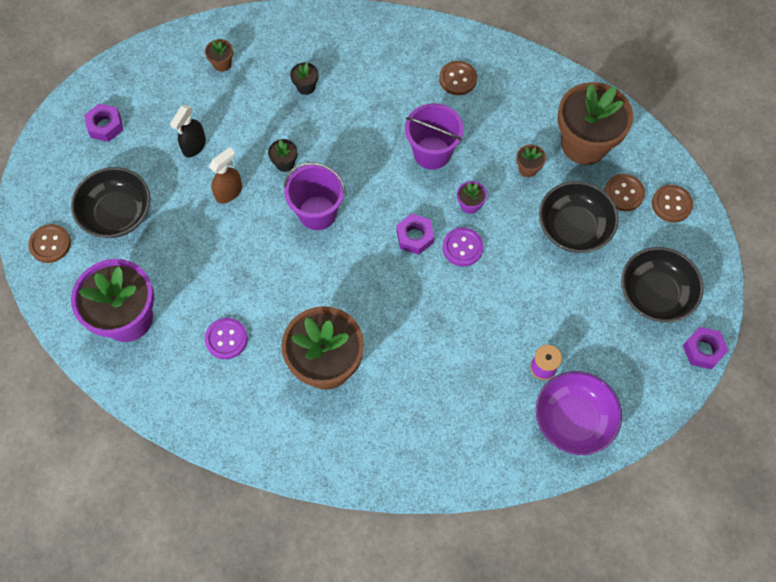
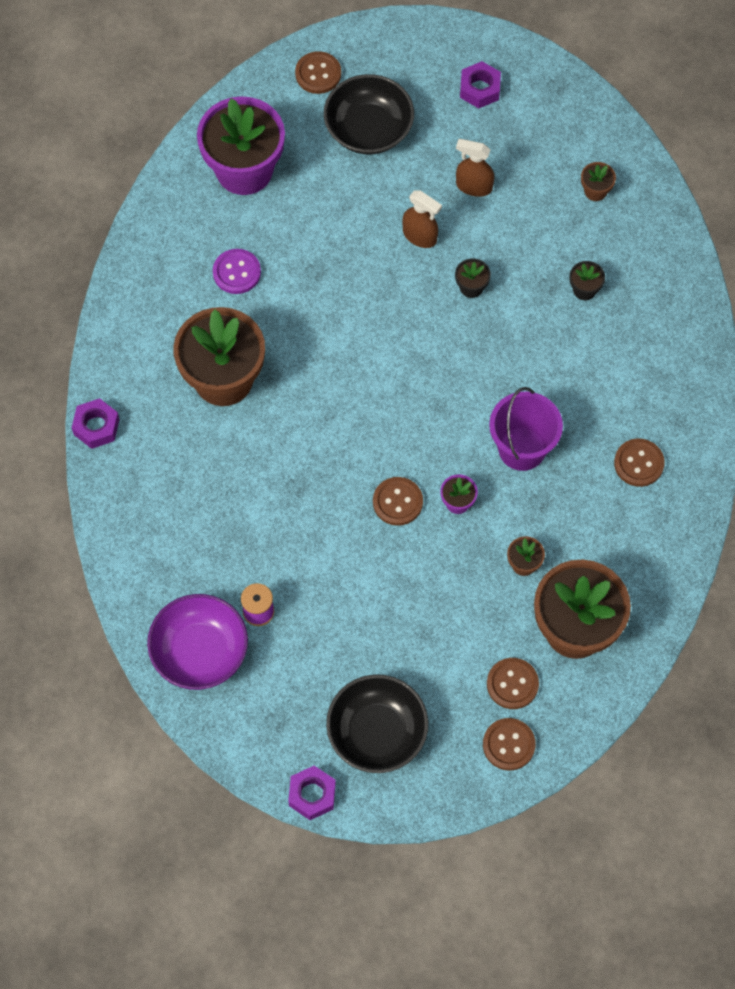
camera: 80 degrees right, 0 degrees up
black spray bottle [170,105,206,157] -> brown spray bottle [456,139,494,197]
purple bucket [284,162,346,230] -> none
purple nut [396,214,434,255] -> purple nut moved to [72,398,120,449]
purple button [442,227,484,266] -> brown button [373,477,423,526]
black bowl [539,181,619,253] -> none

